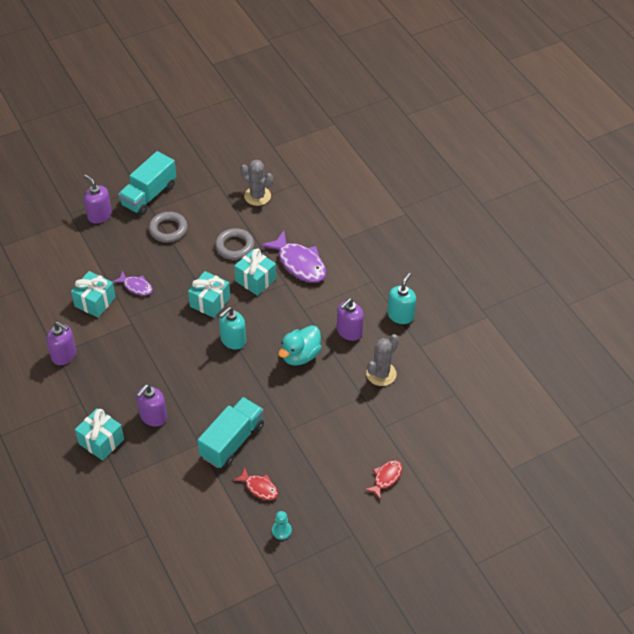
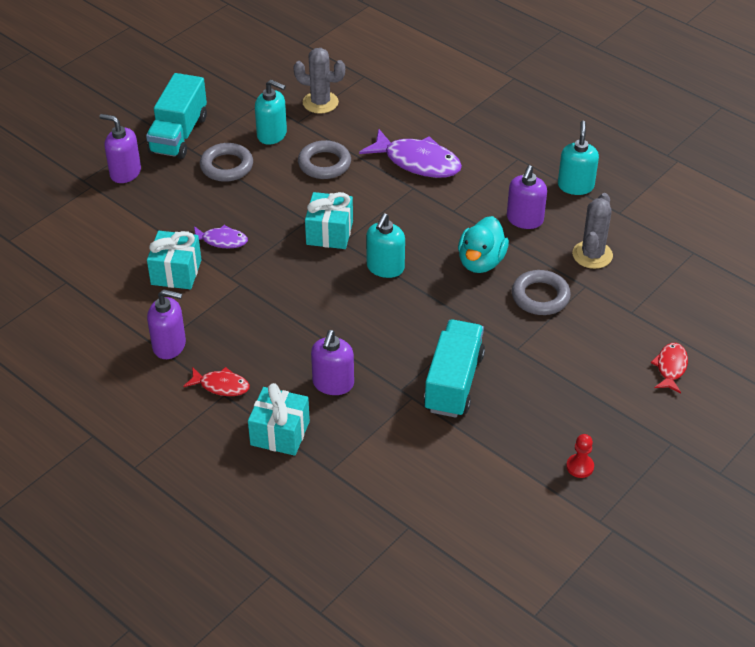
camera: 20 degrees left, 5 degrees down
red fish [233,467,278,500] -> red fish moved to [183,367,250,396]
turquoise gift [234,249,276,296] -> none
turquoise pawn [272,511,292,540] -> red pawn [566,434,594,478]
none -> turquoise soap dispenser [255,80,287,145]
none -> grey ring [512,270,571,315]

